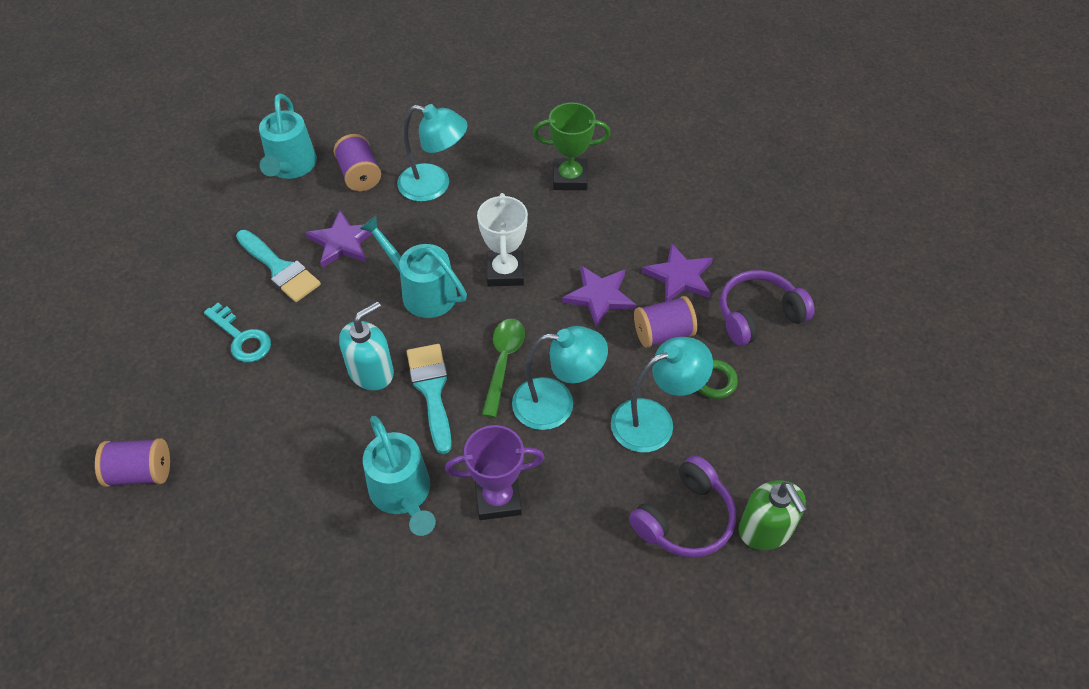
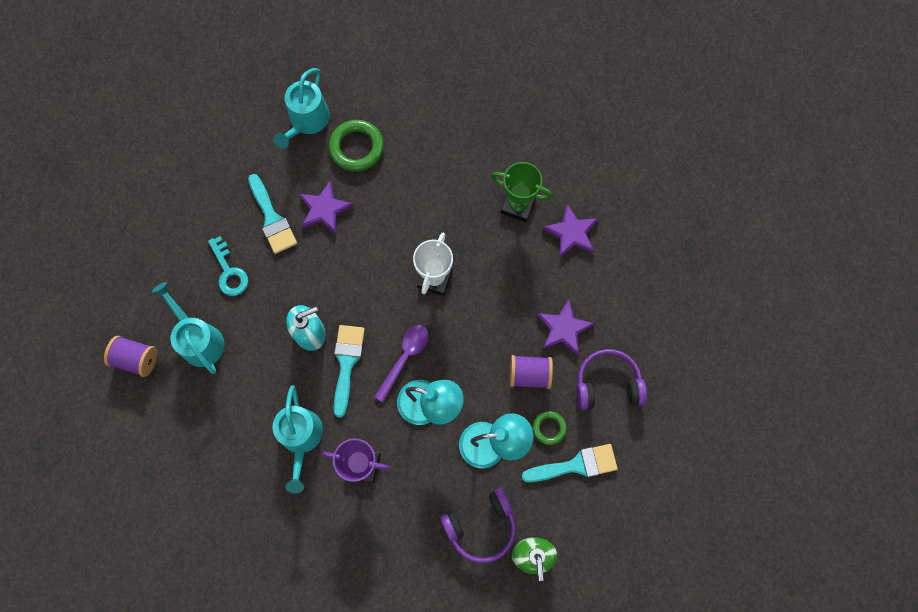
camera: 20 degrees right, 20 degrees up
purple spool [333,134,381,191] -> green ring [329,120,384,172]
turquoise watering can [360,215,467,318] -> turquoise watering can moved to [152,282,225,374]
turquoise lamp [397,104,468,202] -> none
green spoon [482,319,525,418] -> purple spoon [374,325,429,402]
purple star [562,266,636,328] -> purple star moved to [543,204,598,258]
none -> turquoise brush [522,444,618,482]

